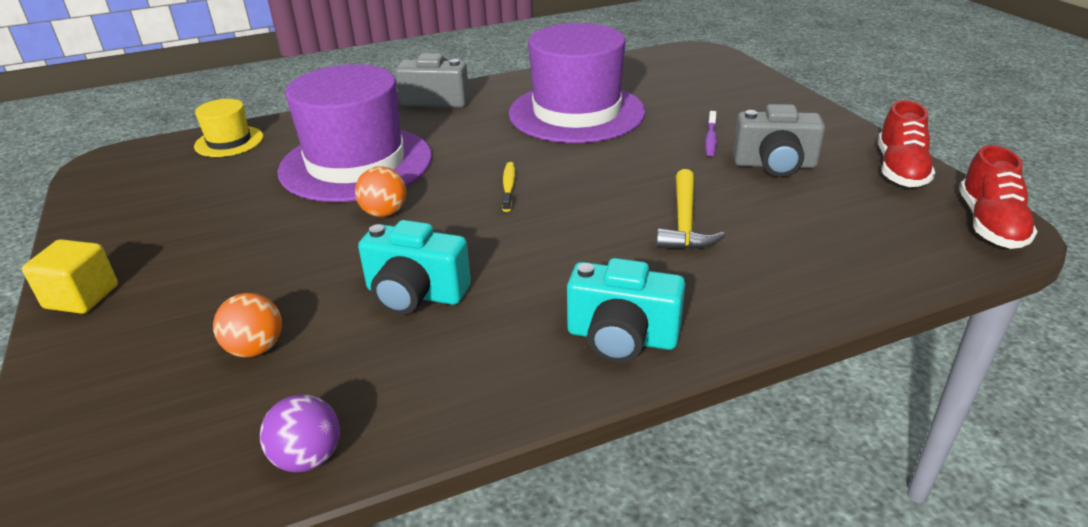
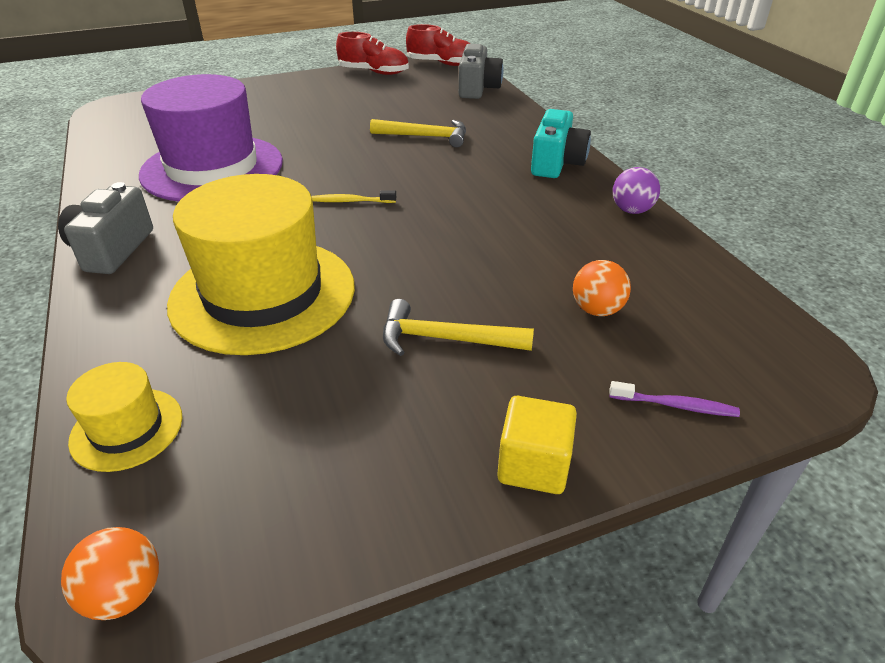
camera: 90 degrees left, 5 degrees up
purple ball [260,394,340,472] -> purple ball moved to [613,167,660,214]
purple hat [278,64,432,202] -> yellow hat [167,174,355,355]
orange ball [355,167,406,217] -> orange ball moved to [61,527,159,620]
turquoise camera [358,220,471,315] -> none
purple toothbrush [705,111,717,157] -> purple toothbrush moved to [609,381,740,417]
grey camera [733,104,825,177] -> grey camera moved to [459,44,504,99]
none -> yellow hammer [383,299,534,356]

